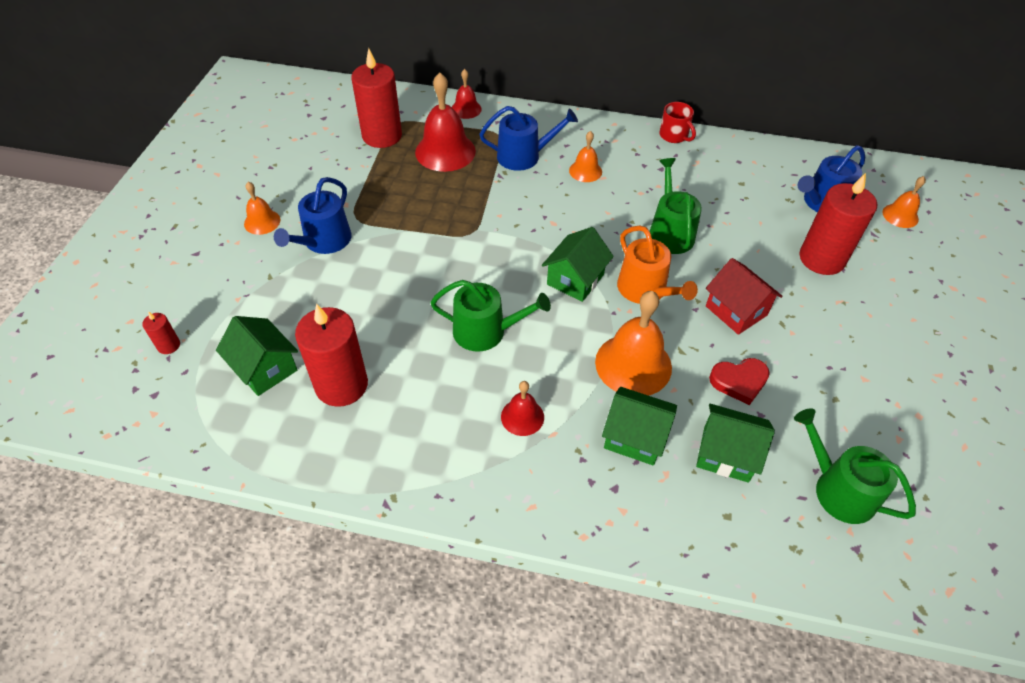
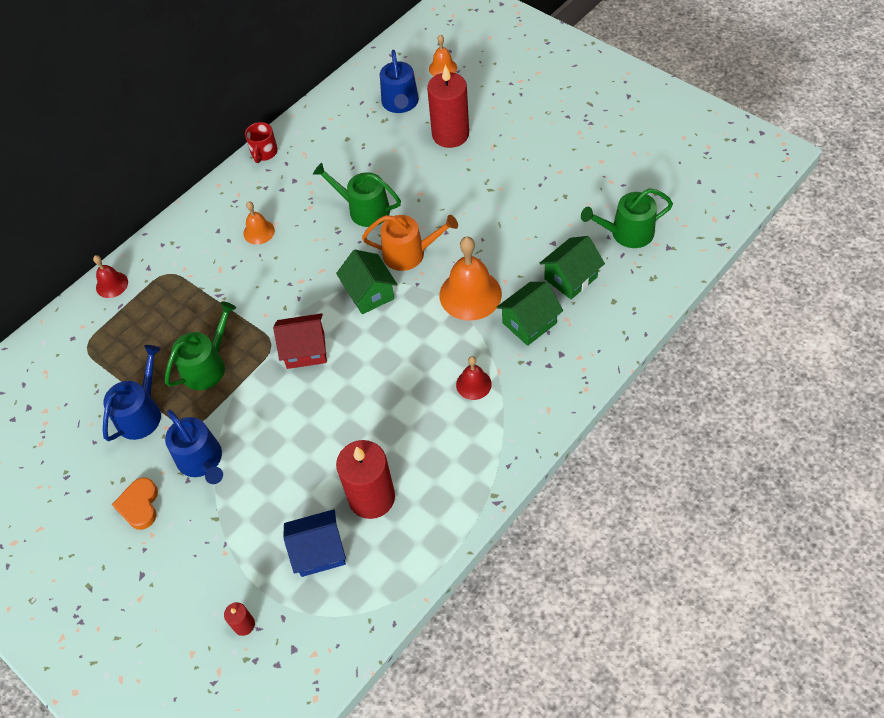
camera: 55 degrees left, 5 degrees up
green house [216,316,298,396] -> blue house [283,509,346,577]
orange bell [244,182,280,235] -> orange heart [112,477,158,530]
red candle [351,48,402,148] -> none
red bell [415,73,476,172] -> none
green watering can [430,280,551,352] -> green watering can moved to [165,301,236,390]
blue watering can [480,106,578,171] -> blue watering can moved to [103,345,161,441]
red mug [659,102,696,143] -> red mug turned 105 degrees clockwise [245,122,278,163]
red house [706,258,783,335] -> red house moved to [273,313,327,369]
red heart [709,358,770,405] -> none

